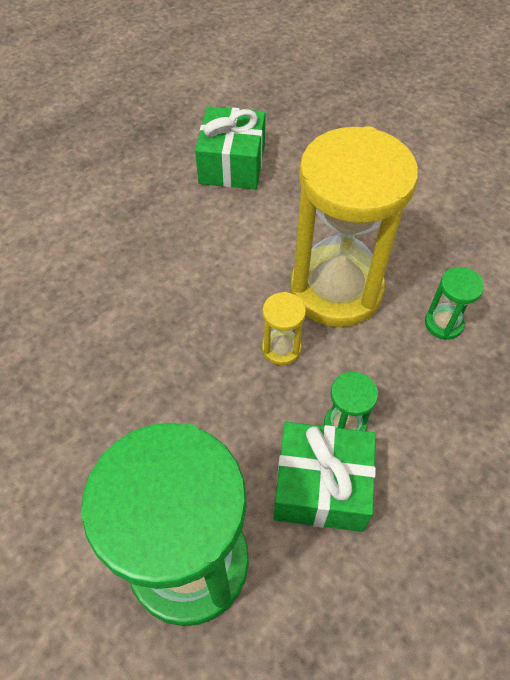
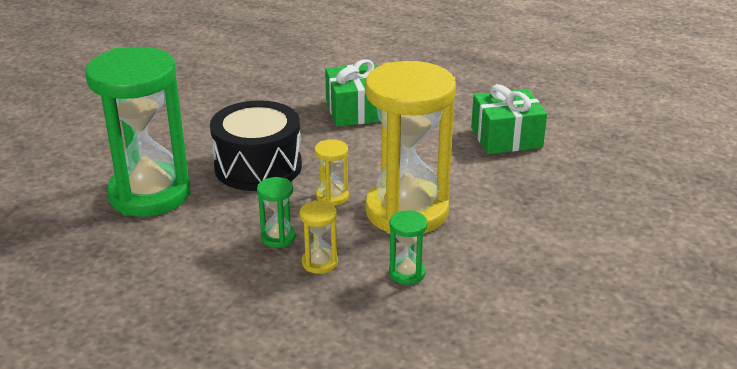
camera: 70 degrees right, 25 degrees down
green gift [274,422,376,532] -> green gift moved to [325,59,381,127]
none -> black drum [210,100,302,191]
none -> yellow hourglass [299,200,338,274]

